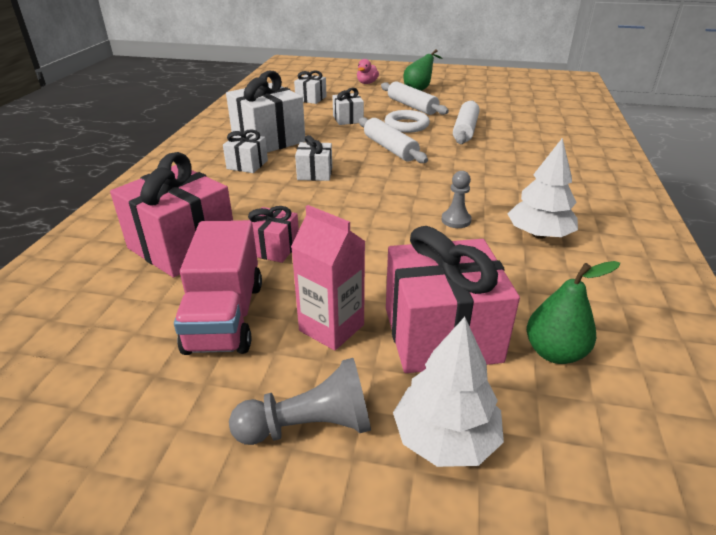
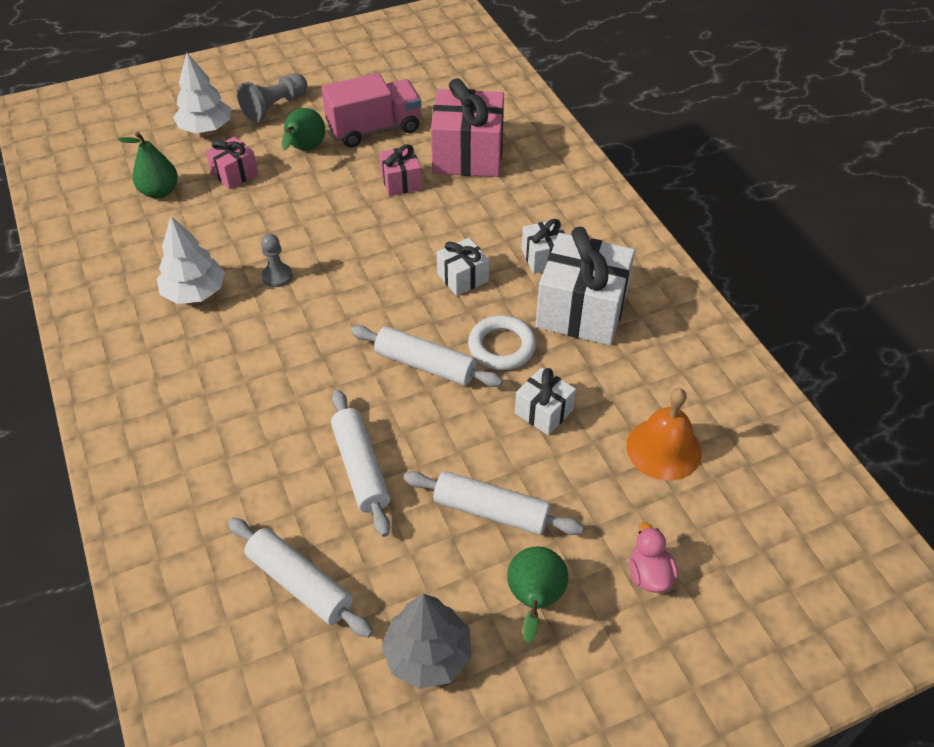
camera: 145 degrees right, 15 degrees up
pink truck [174,220,262,355] -> pink truck turned 105 degrees clockwise [321,73,421,147]
pink carton [291,205,366,351] -> green pear [281,108,325,151]
white gift [294,71,327,104] -> orange bell [626,388,702,481]
white ring [385,110,430,133] -> white ring moved to [468,315,536,370]
pink gift [386,226,520,373] -> pink gift [205,136,258,189], size x0.51
none -> white rolling pin [228,517,373,638]
none -> grey tree [382,594,471,689]

